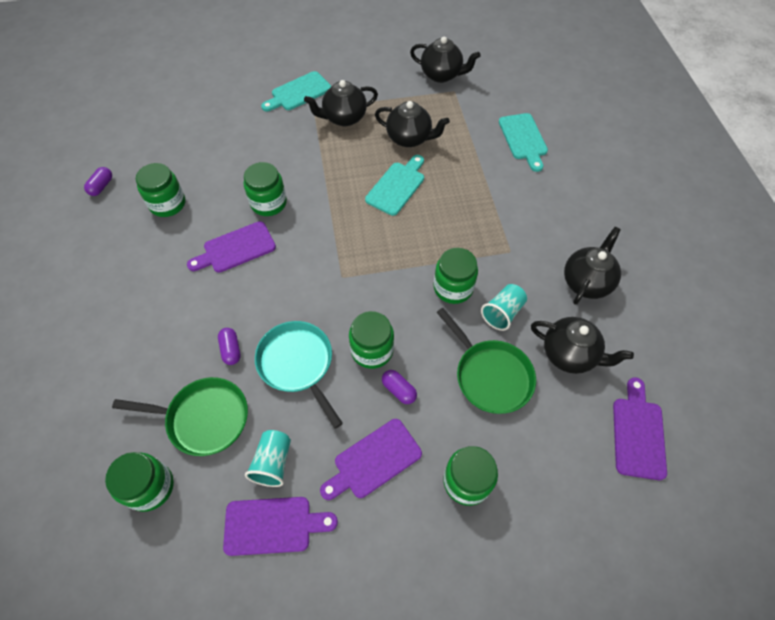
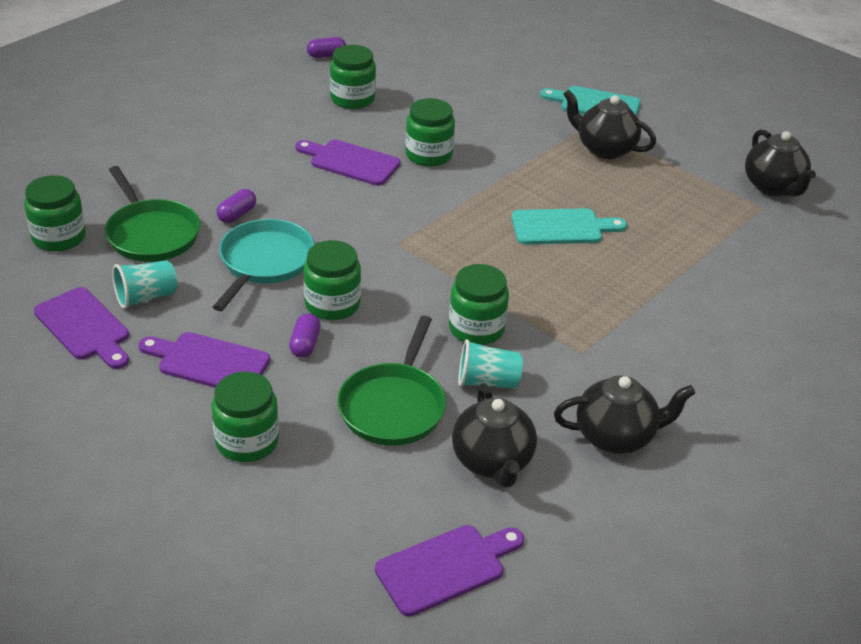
camera: 50 degrees right, 20 degrees down
black teapot [375,101,450,147] -> none
turquoise cutting board [499,113,548,172] -> none

